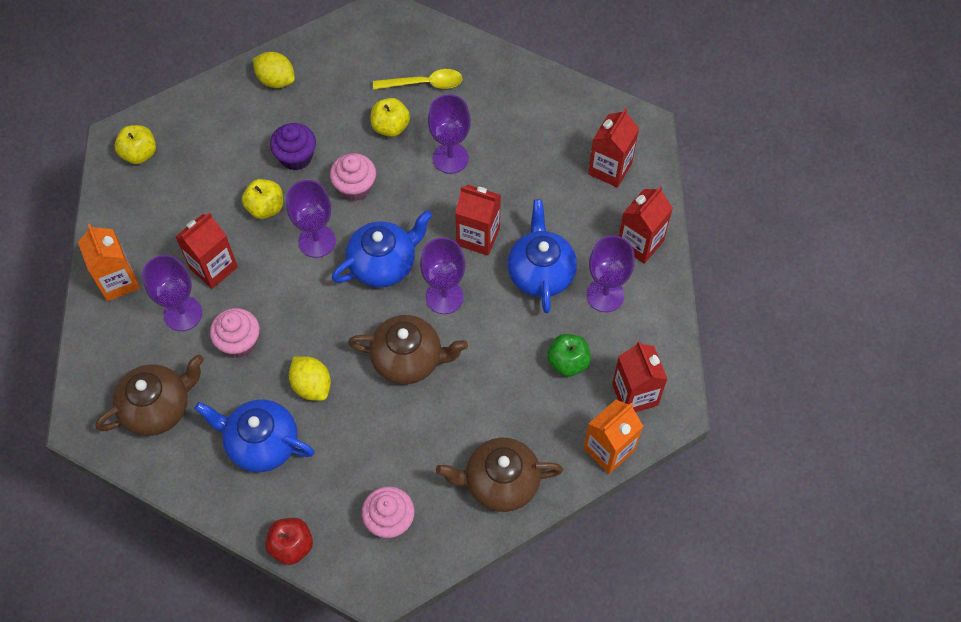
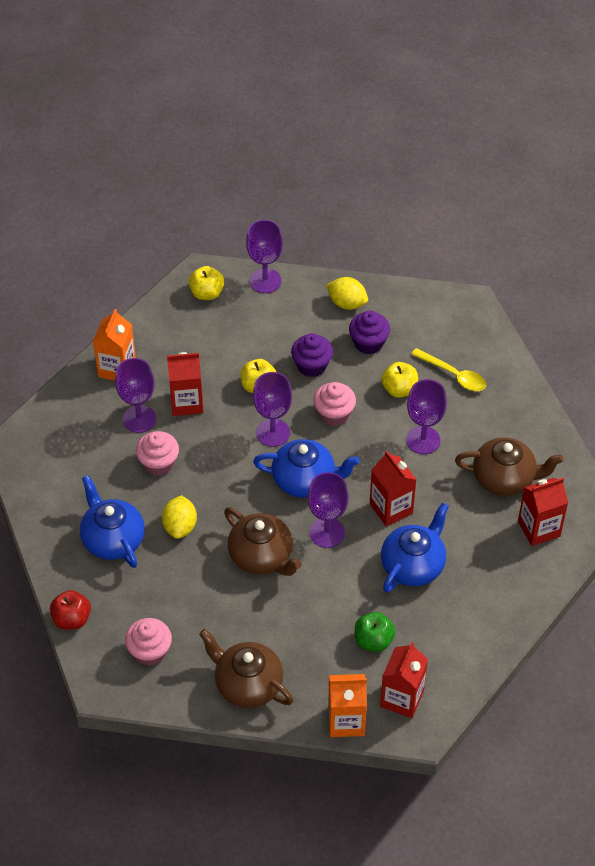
camera: 40 degrees right, 10 degrees down
brown teapot [96,354,204,436] -> brown teapot moved to [455,437,563,496]
yellow lemon [253,52,295,88] -> yellow lemon turned 45 degrees counterclockwise [326,277,368,310]
purple goblet [586,236,635,312] -> purple goblet moved to [246,220,283,293]
red carton [619,186,673,264] -> none
none -> purple cupcake [349,311,390,354]

